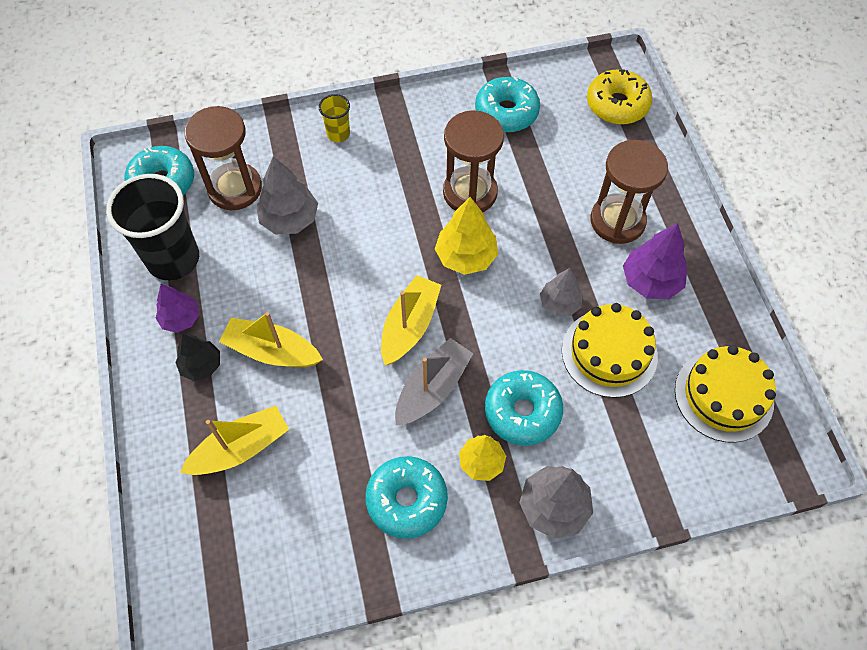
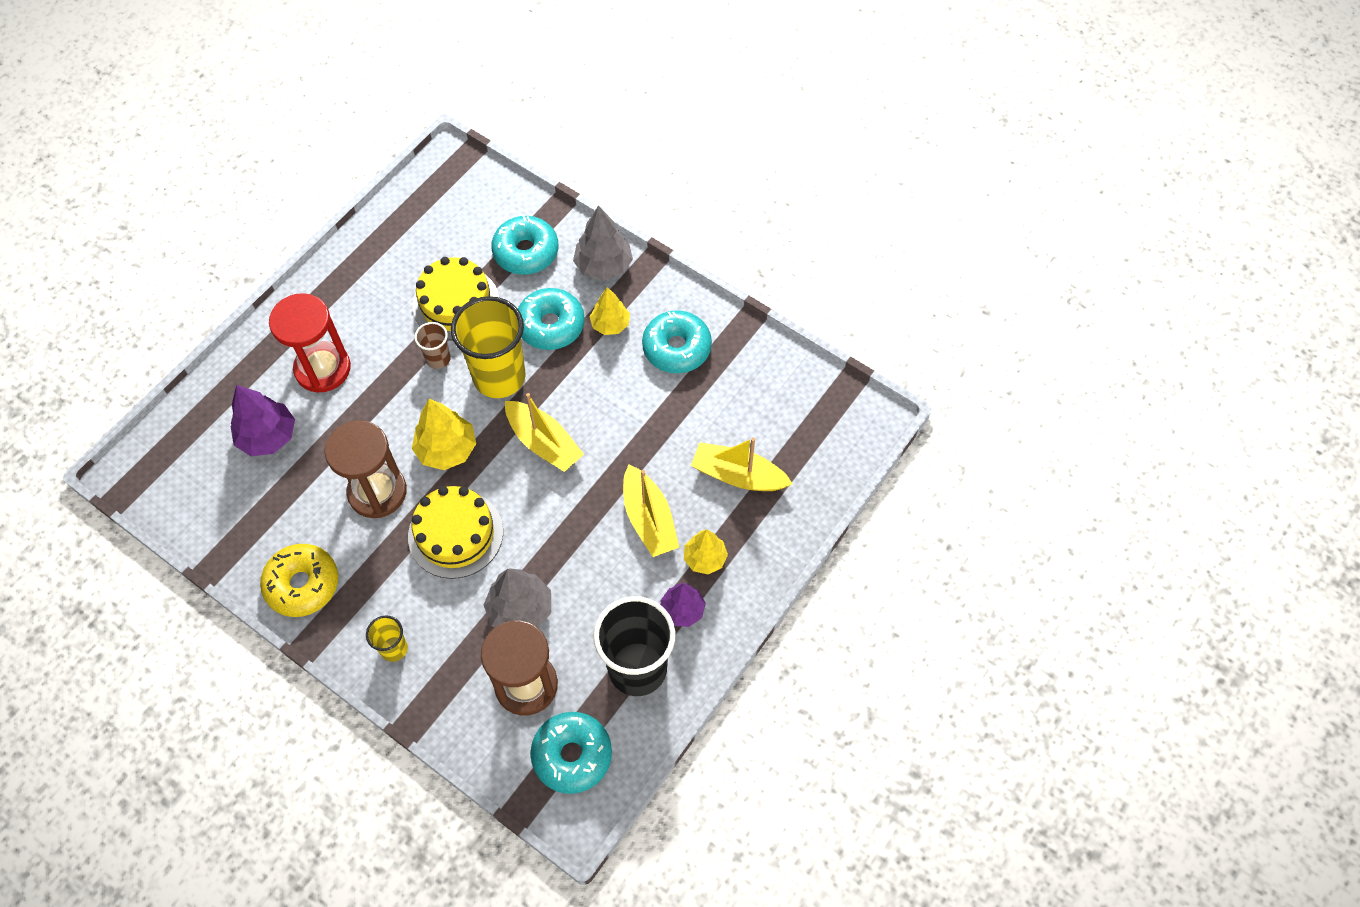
camera: 130 degrees left, 0 degrees up
black tree [175,333,220,381] -> yellow tree [684,530,728,574]
yellow boat [381,275,441,365] -> yellow boat turned 120 degrees counterclockwise [505,393,584,472]
grey boat [395,338,474,426] -> none
turquoise donut [475,77,540,132] -> turquoise donut moved to [491,215,559,275]
grey tree [540,268,583,316] -> brown cup [415,322,451,369]
yellow donut [587,69,652,124] -> yellow donut moved to [260,544,338,617]
brown hourglass [590,140,668,244] -> red hourglass [269,293,351,393]
purple tree [623,223,687,299] -> purple tree moved to [230,385,295,456]
yellow cake [675,345,776,443] -> yellow cake moved to [408,486,503,579]
none -> yellow cup [451,296,526,398]

